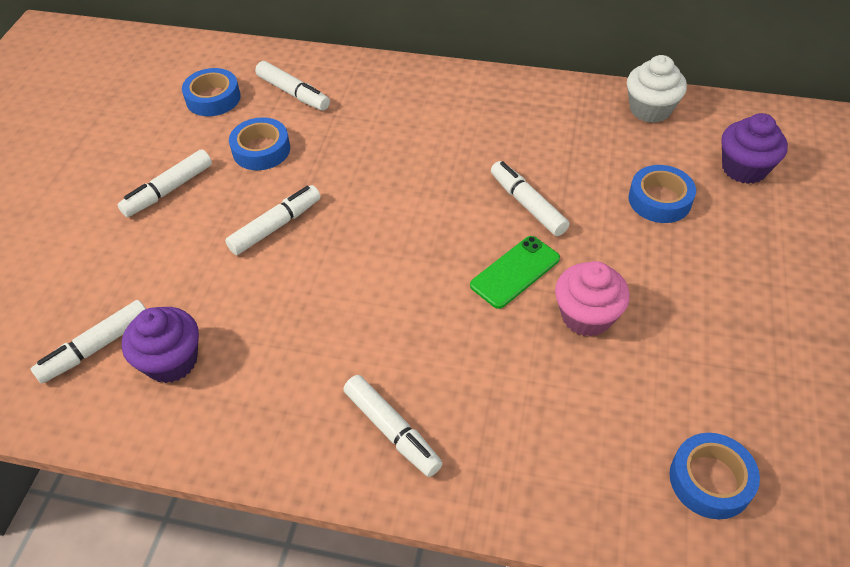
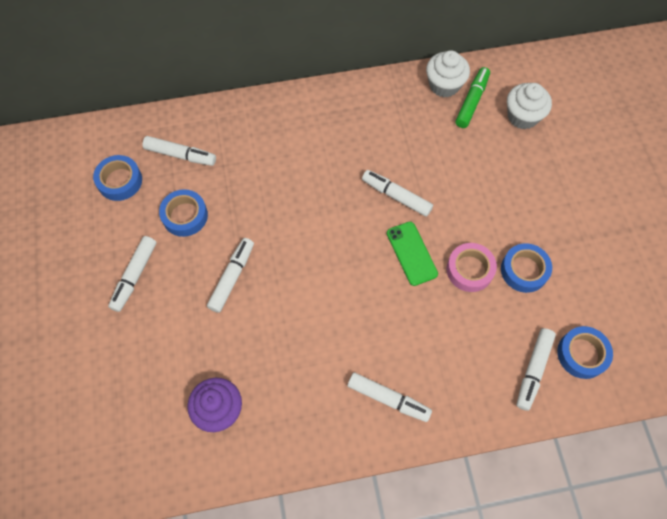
camera: 25 degrees left, 15 degrees up
white marker [31,300,146,384] -> white marker moved to [516,328,556,411]
green phone [470,236,560,309] -> green phone turned 45 degrees counterclockwise [387,222,438,286]
pink cupcake [555,261,630,337] -> pink tape [446,243,497,292]
blue tape [628,165,696,223] -> blue tape moved to [501,243,552,293]
purple cupcake [721,113,788,184] -> white cupcake [507,83,552,129]
none -> green marker [455,67,490,128]

